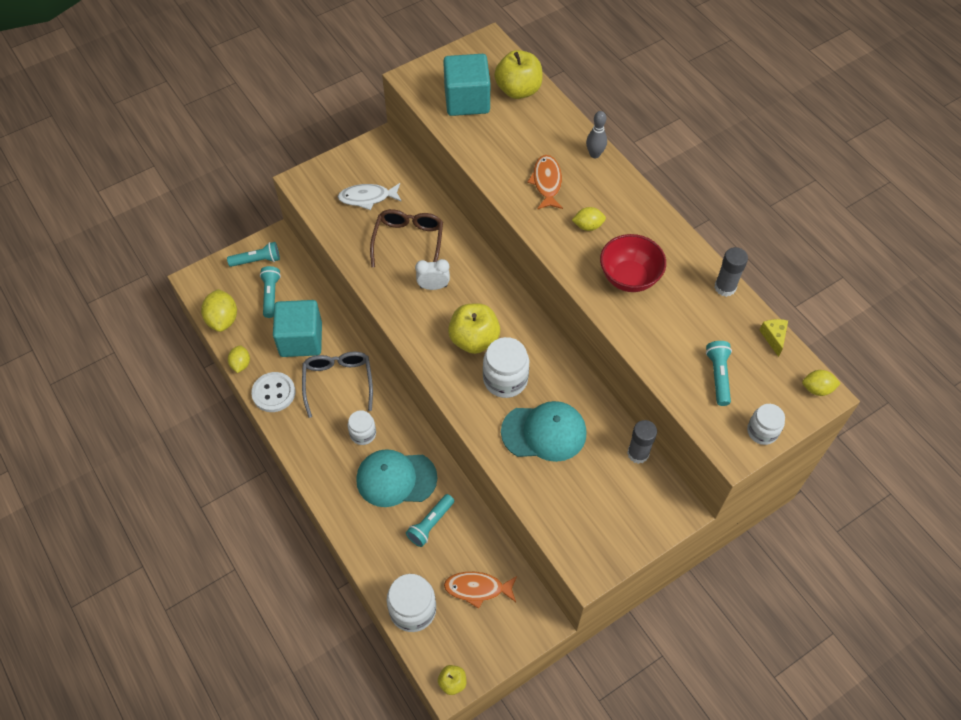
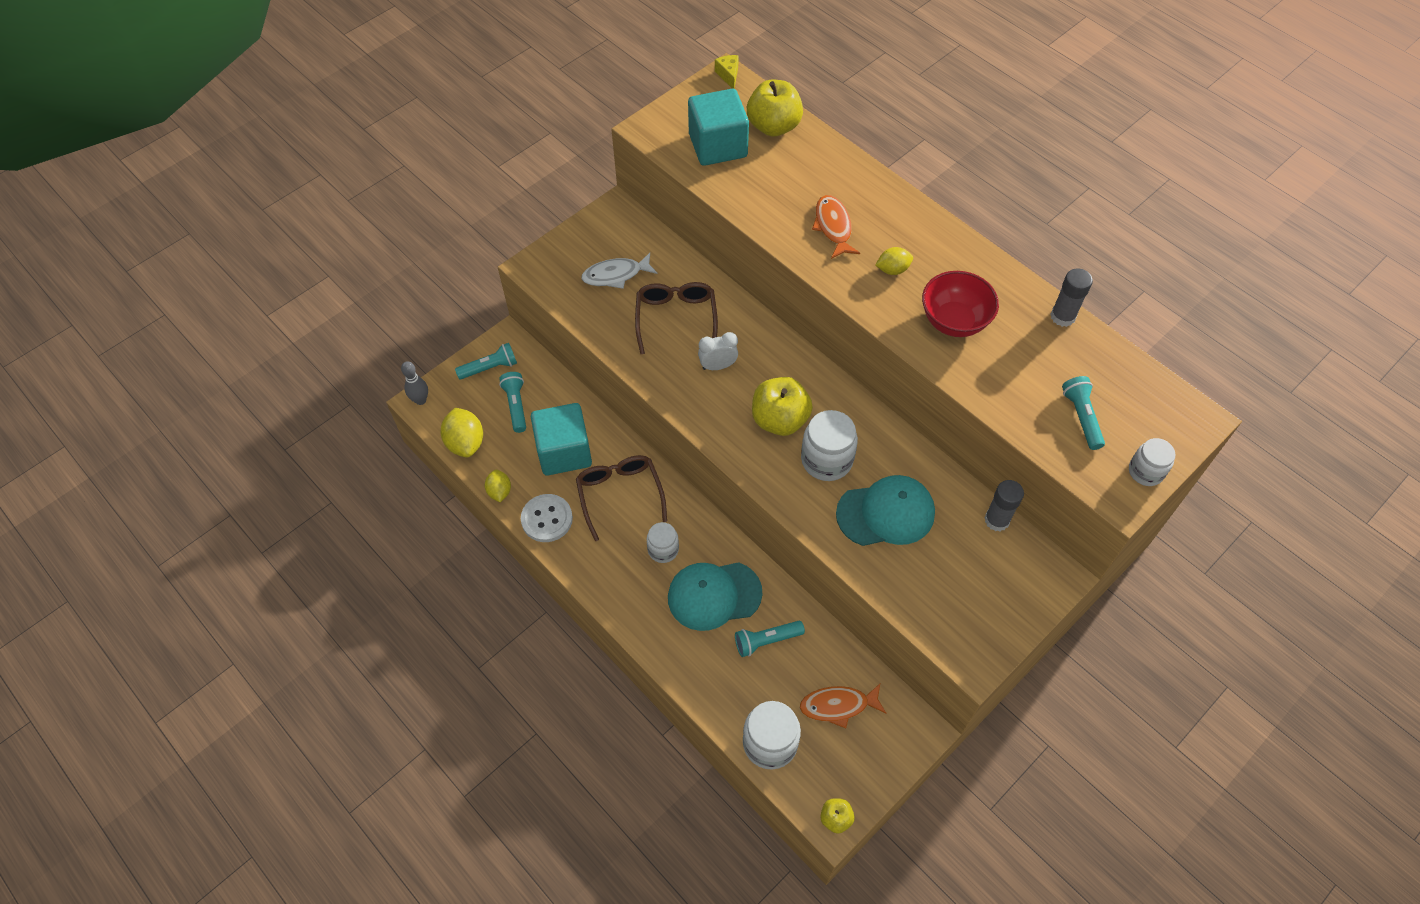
camera: 10 degrees left, 0 degrees up
grey glasses [302,352,373,418] -> brown glasses [576,455,667,541]
turquoise flashlight [406,494,454,547] -> turquoise flashlight turned 45 degrees clockwise [735,621,805,657]
grey bowling pin [586,111,607,158] -> grey bowling pin moved to [401,361,428,405]
yellow cheese [759,319,788,357] -> yellow cheese moved to [715,55,739,89]
yellow lemon [802,370,841,396] -> none

